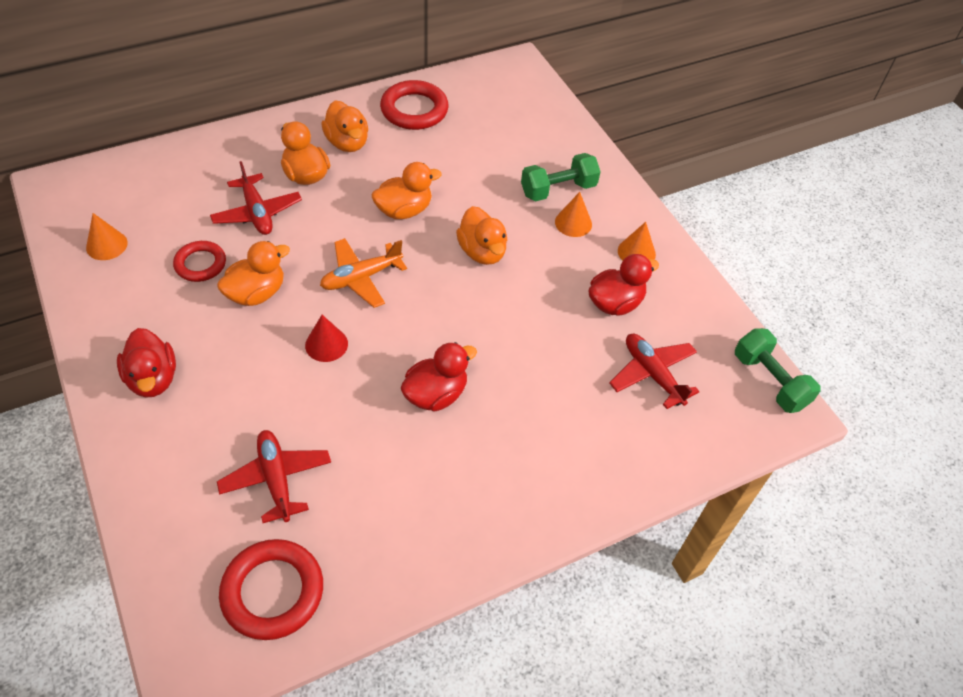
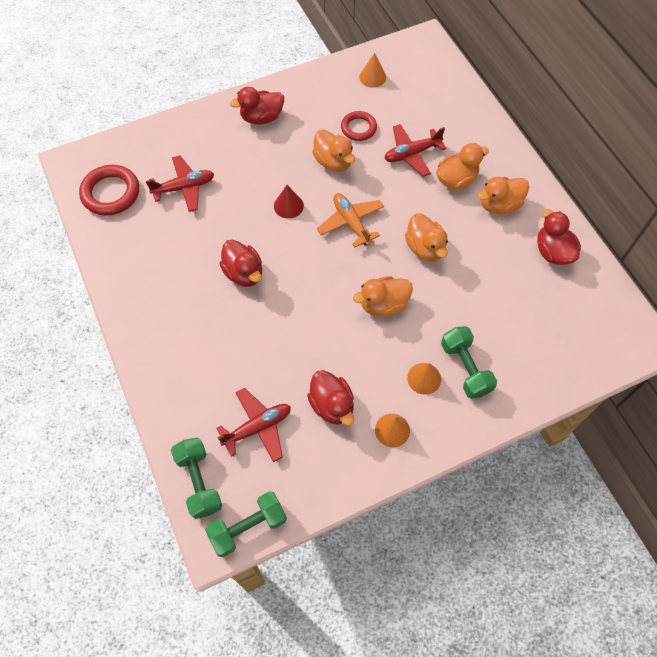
camera: 95 degrees right, 10 degrees up
red ring [380,80,449,130] -> red duck [537,209,581,265]
none -> green dumbbell [171,437,222,519]

